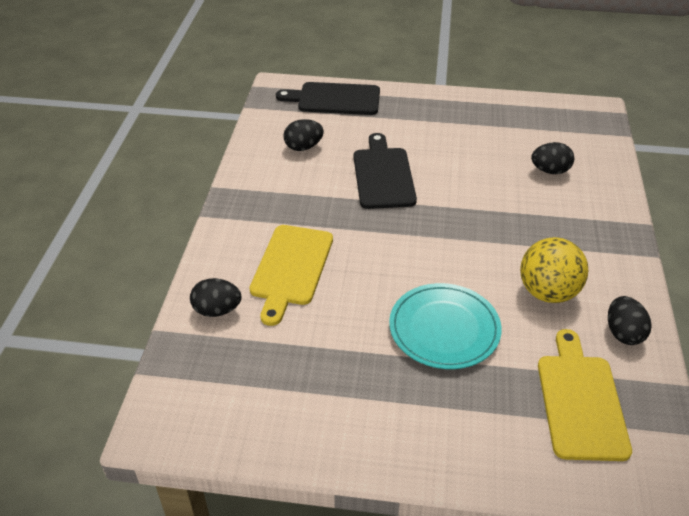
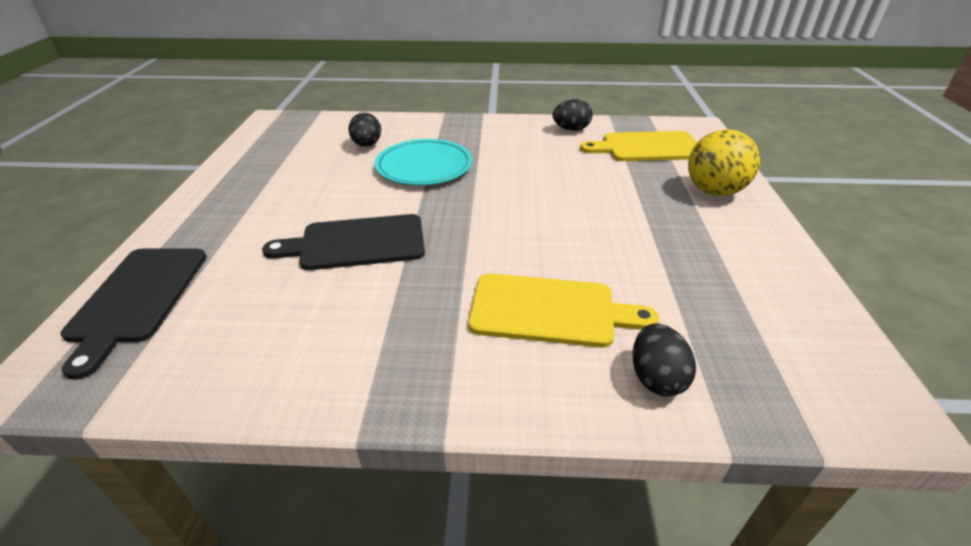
camera: 95 degrees left, 5 degrees down
black egg [283,119,324,151] -> none
turquoise plate [389,283,502,369] -> turquoise plate moved to [375,139,472,185]
yellow ball [520,237,588,303] -> yellow ball moved to [688,129,760,196]

